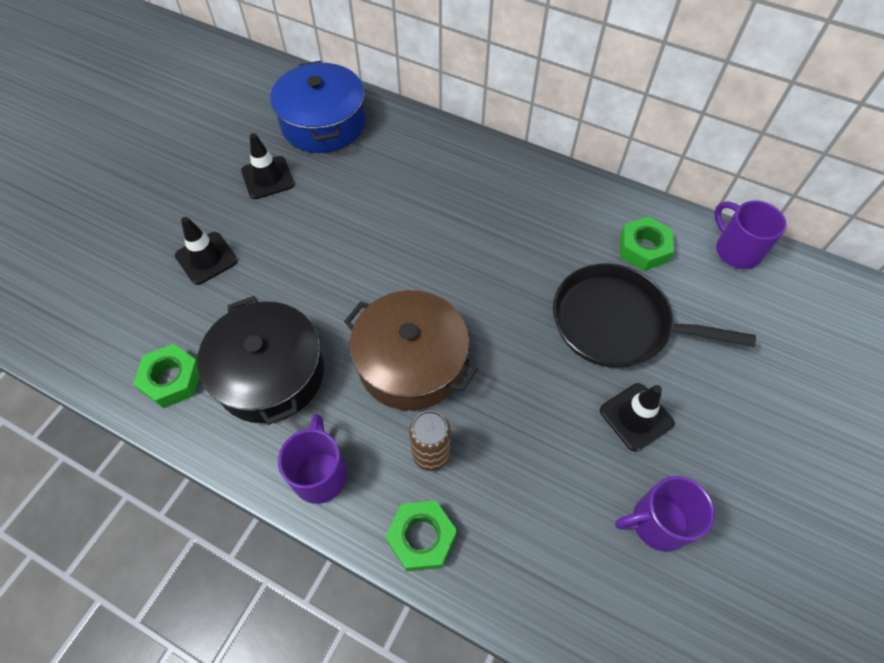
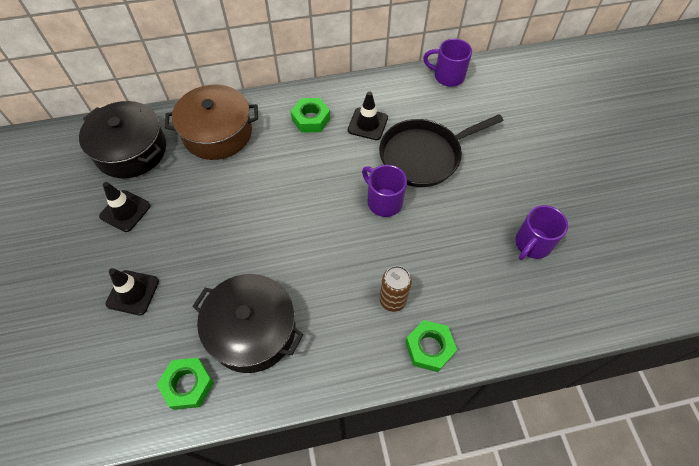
camera: 40 degrees left, 0 degrees up
blue pot [270,61,366,153] -> black pot [79,101,166,178]
purple mug [278,414,347,504] -> purple mug moved to [362,165,407,217]
brown pot [344,290,479,411] -> brown pot moved to [165,85,258,160]
black traffic cone [600,383,675,452] -> black traffic cone moved to [348,91,388,140]
green nut [620,216,674,271] -> green nut moved to [291,98,330,133]

